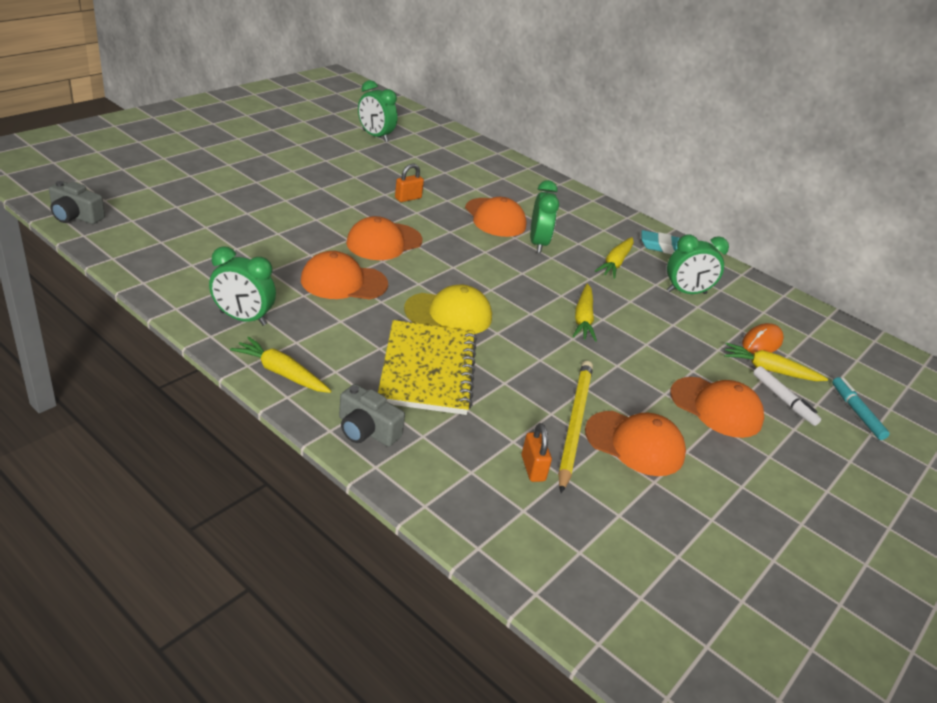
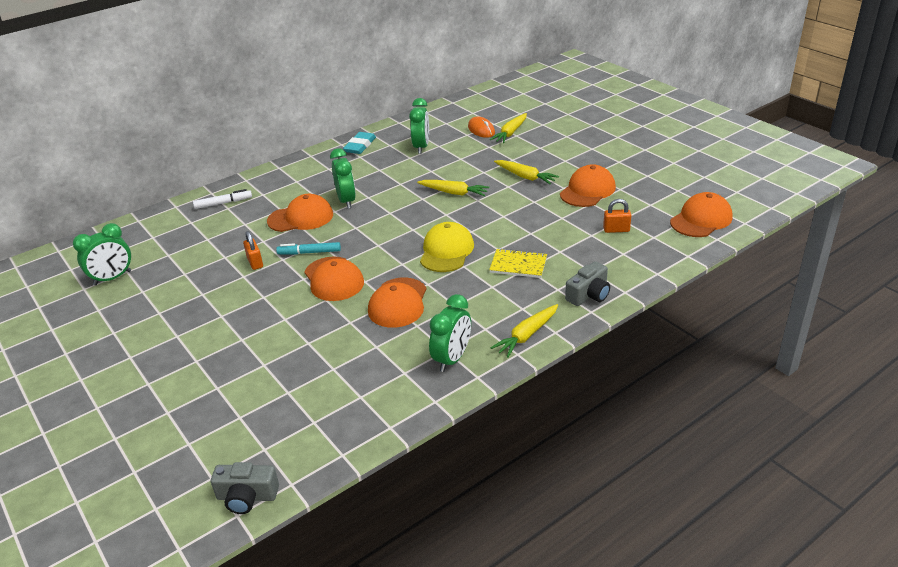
camera: 70 degrees left, 0 degrees up
grey camera [49,181,105,224] -> grey camera turned 60 degrees clockwise [211,462,279,514]
yellow notebook [378,320,477,415] -> yellow notebook [489,249,547,278], size x0.56
green clock [530,180,559,253] -> green clock turned 60 degrees clockwise [330,148,356,209]
yellow pencil [558,361,593,493] -> none
yellow carrot [595,237,634,279] -> yellow carrot moved to [494,160,559,185]
orange cap [670,377,764,438] -> orange cap moved to [670,192,733,237]
white marker [753,366,821,426] -> white marker moved to [193,189,252,209]
turquoise marker [832,377,890,440] -> turquoise marker moved to [276,242,341,255]

